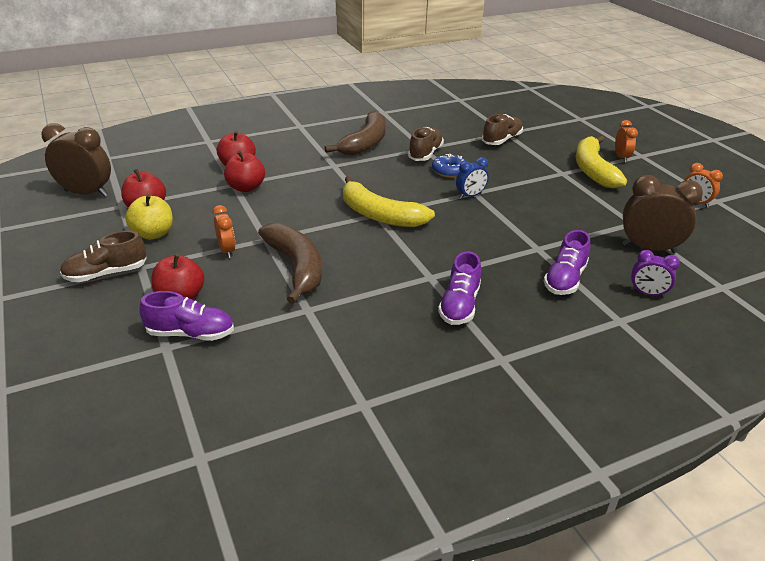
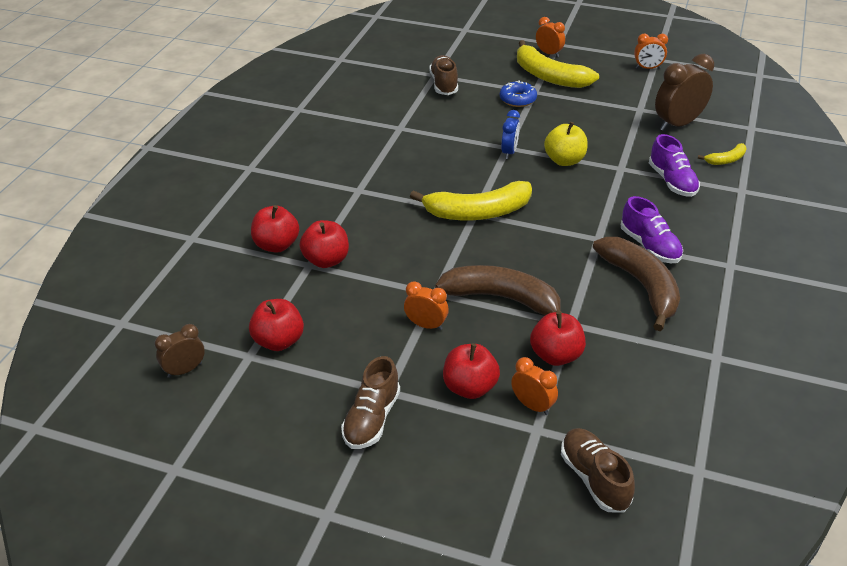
camera: 45 degrees left, 5 degrees up
brown clock [41,123,111,197] -> brown clock [155,324,205,378], size x0.57
yellow apple [125,194,173,240] -> yellow apple moved to [544,122,588,166]
purple shoe [139,291,234,341] -> orange clock [511,357,558,415]
brown banana [325,111,386,155] -> brown banana moved to [593,237,680,331]
brown shoe [408,127,444,161] -> brown shoe moved to [561,428,635,513]
blue donut [432,154,466,178] -> blue donut moved to [500,80,537,107]
purple clock [631,250,680,298] -> yellow banana [698,143,747,165]
none -> red apple [530,312,586,366]

